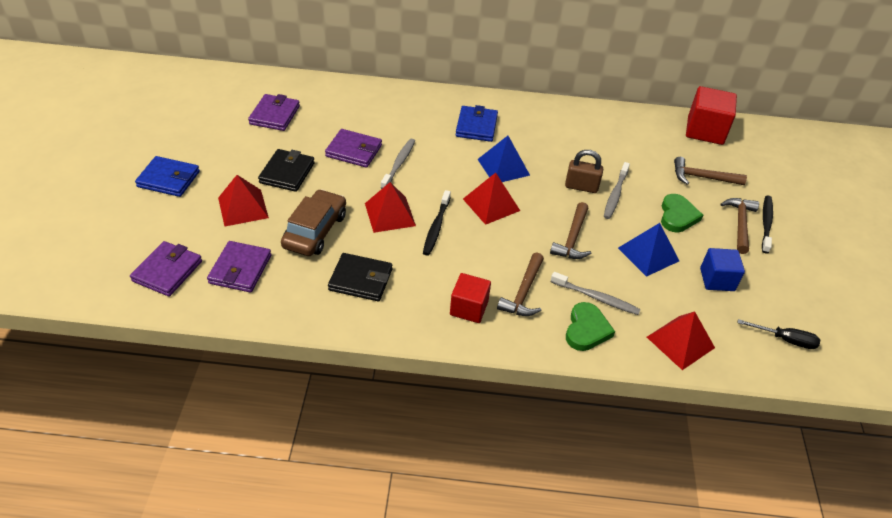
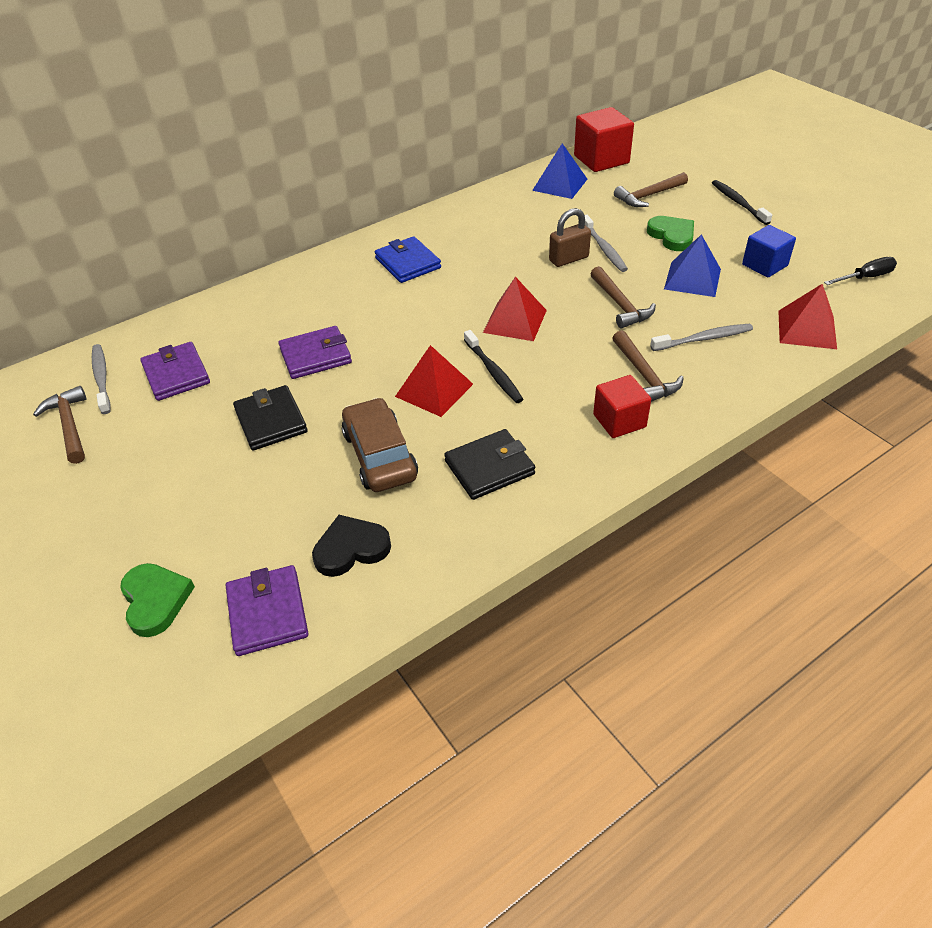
camera: 35 degrees left, 0 degrees up
blue wallet [135,156,200,197] -> none
purple wallet [207,241,271,293] -> black heart [312,515,391,577]
red pyramid [218,175,269,226] -> none
grey toothbrush [381,139,415,189] -> grey toothbrush moved to [92,344,111,414]
blue pyramid [477,136,530,182] -> blue pyramid moved to [532,143,587,199]
green heart [566,302,615,351] -> green heart moved to [120,563,195,637]
brown hammer [721,198,759,254] -> brown hammer moved to [33,386,87,464]

